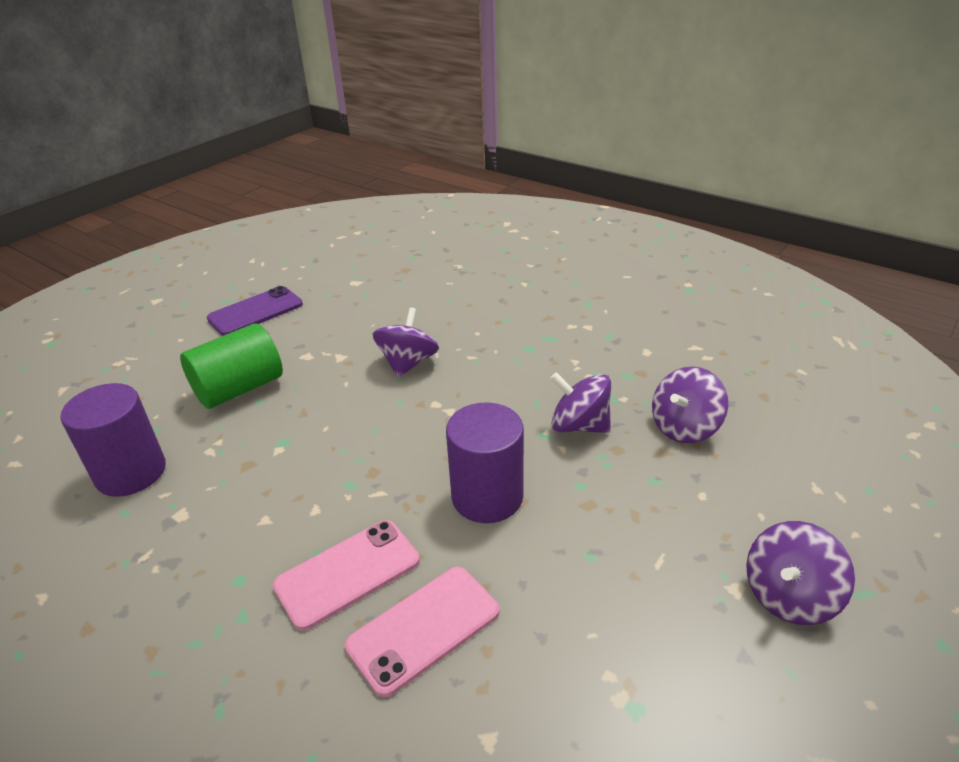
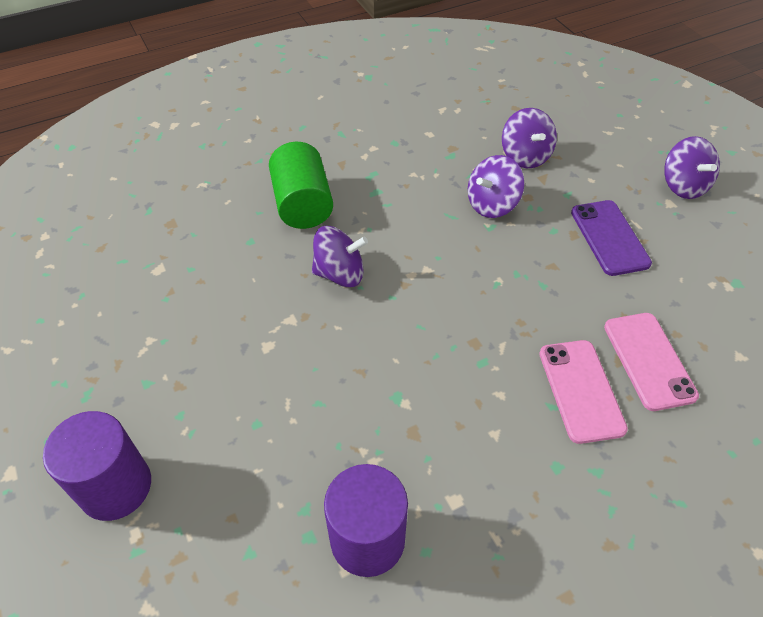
camera: 65 degrees left, 15 degrees up
green cylinder [180,323,283,409] -> green cylinder moved to [269,142,333,229]
purple phone [207,286,303,336] -> purple phone moved to [571,200,652,276]
purple spinning top [372,307,439,378] -> purple spinning top turned 135 degrees clockwise [312,226,368,287]
purple cylinder [446,403,524,523] -> purple cylinder moved to [43,411,151,521]

